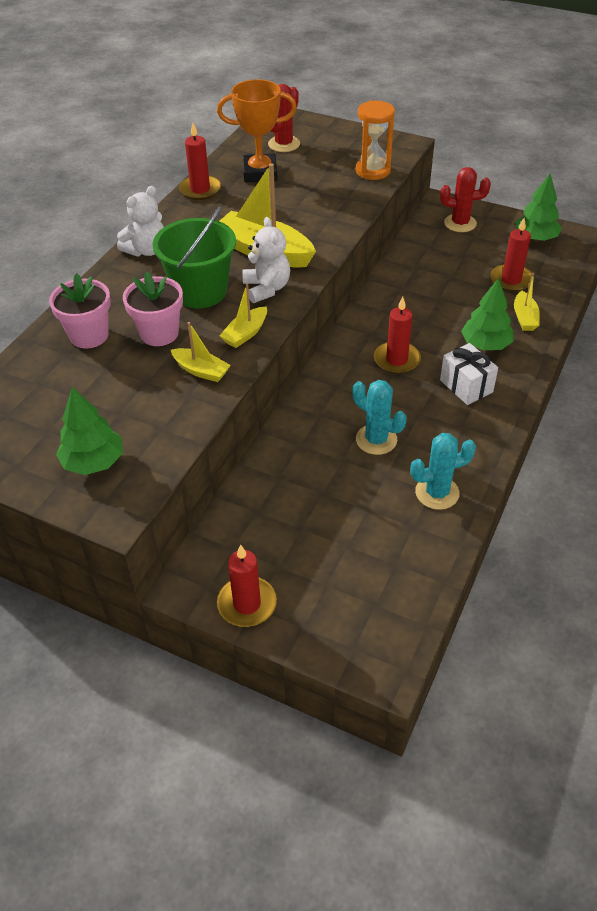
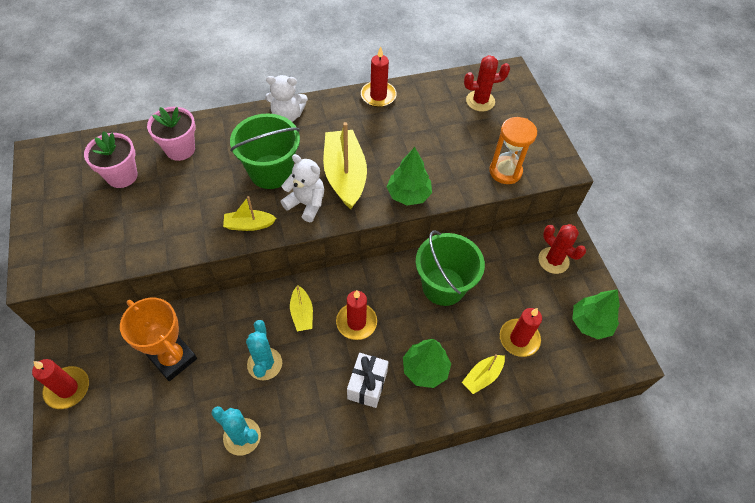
camera: 45 degrees right, 10 degrees up
green tree [56,387,123,475] -> green tree moved to [387,147,432,205]
pink flower pot [123,271,183,346] -> pink flower pot moved to [84,131,138,188]
yellow boat [171,322,231,382] -> yellow boat moved to [290,285,313,331]
orange trophy [217,79,297,182] -> orange trophy moved to [120,298,197,381]
white teddy bear [242,217,290,303] -> white teddy bear turned 90 degrees counterclockwise [280,154,324,222]
none -> green bucket [416,230,485,306]

